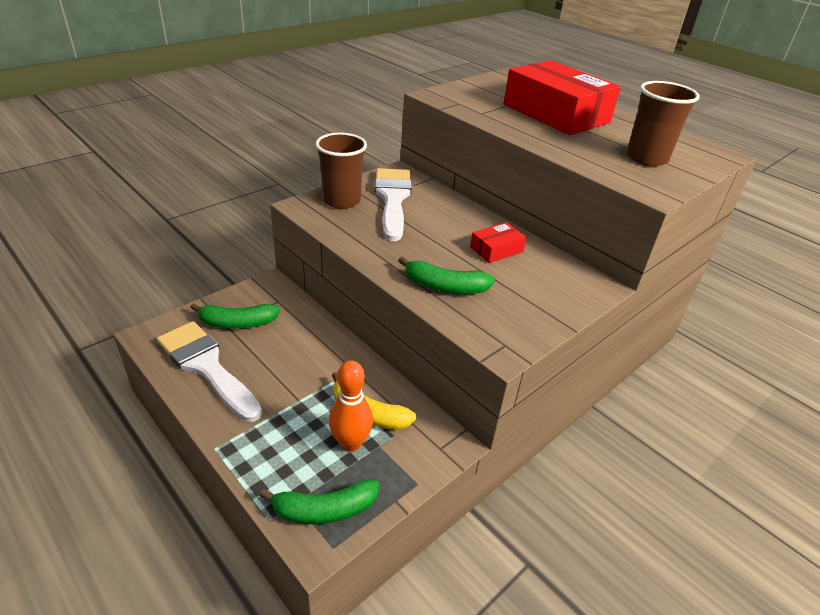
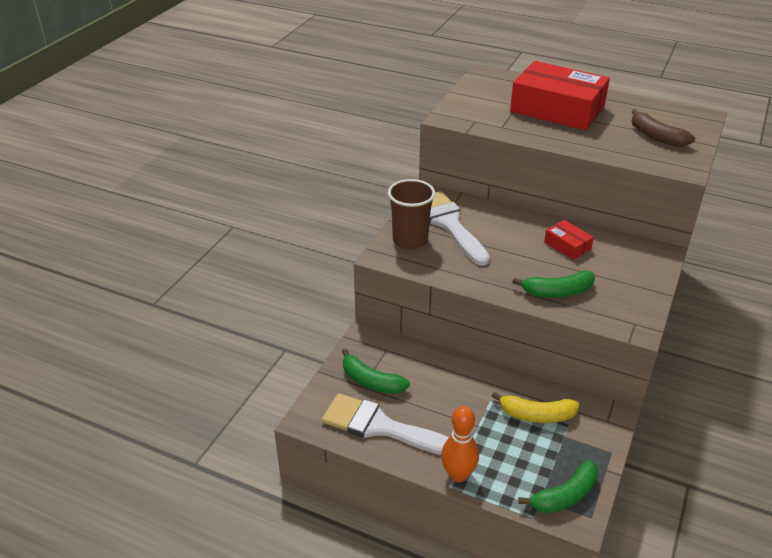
camera: 20 degrees left, 0 degrees up
green banana [190,303,280,329] -> green banana turned 60 degrees clockwise [342,349,410,394]
orange bowling pin [329,360,373,452] -> orange bowling pin moved to [441,406,479,482]
red box [470,222,527,263] -> red box turned 75 degrees counterclockwise [544,220,594,260]
brown cup [626,81,700,166] -> brown banana [632,109,695,147]

